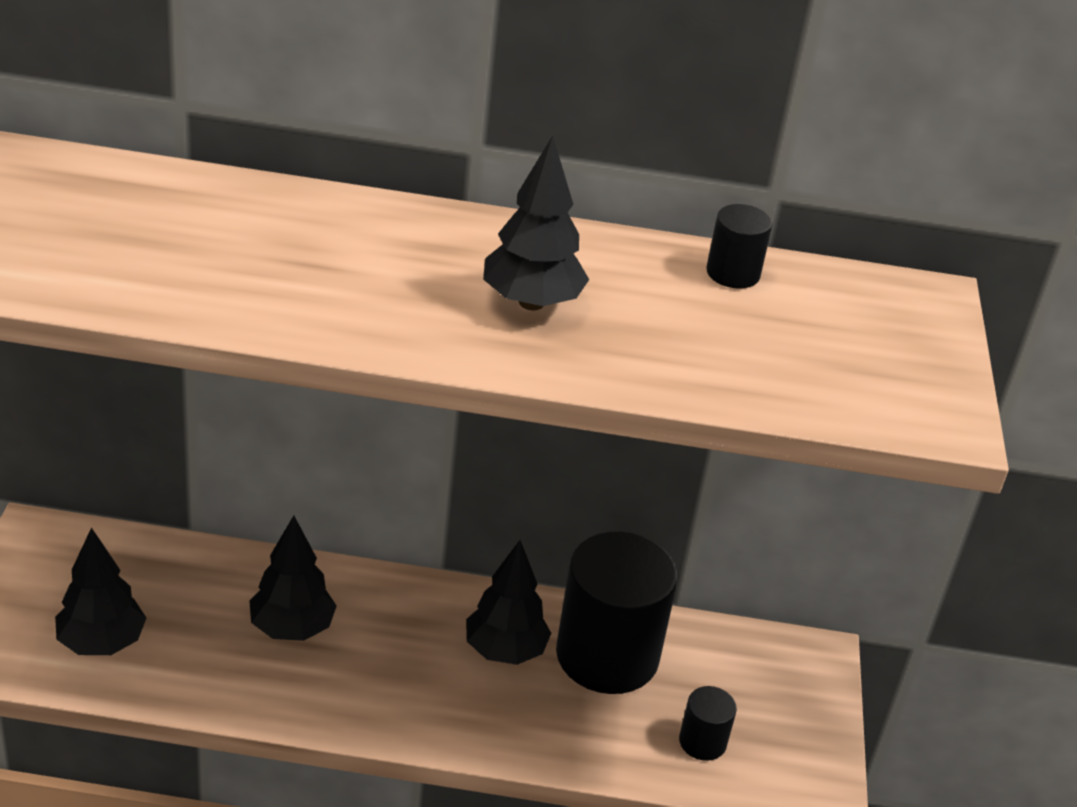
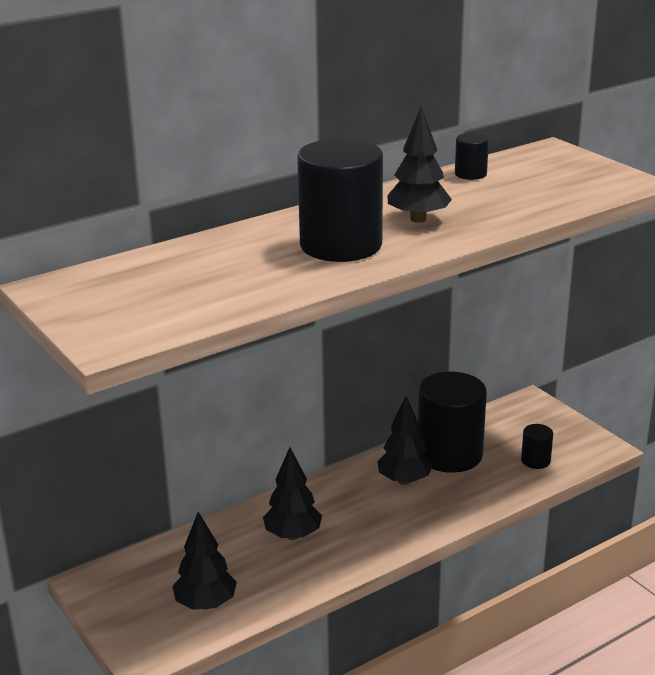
camera: 35 degrees left, 10 degrees down
none -> black cylinder [297,138,383,262]

